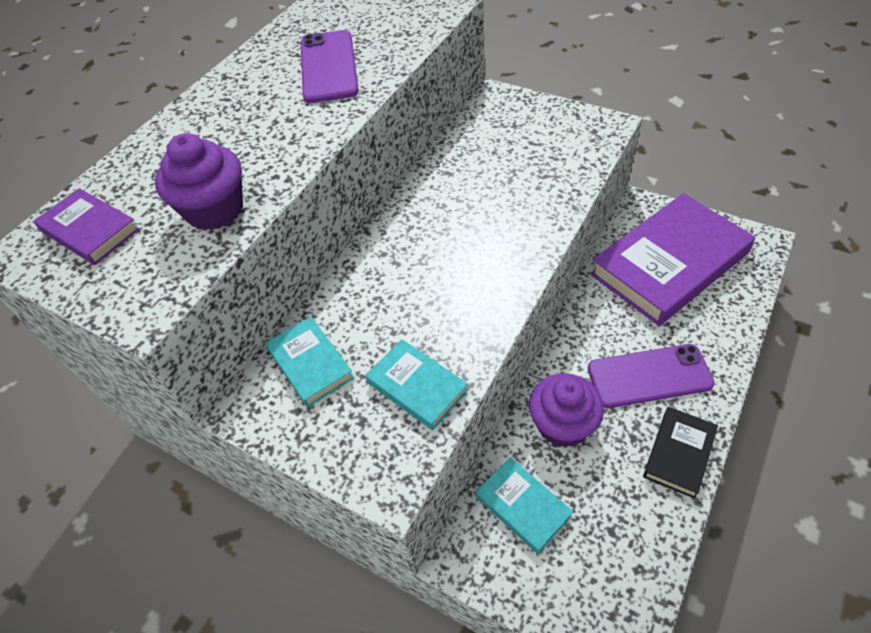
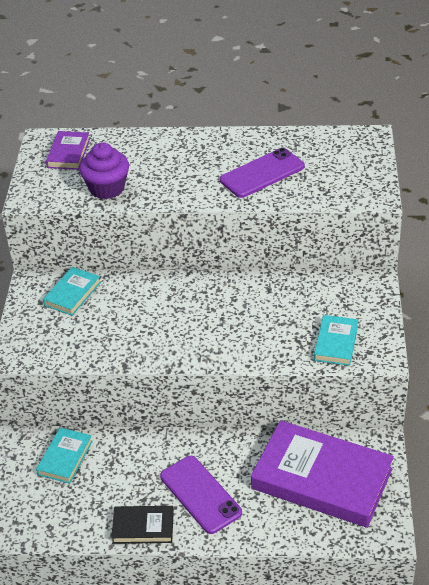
camera: 60 degrees right, 10 degrees down
turquoise book [365,339,468,430] -> turquoise book moved to [314,315,358,366]
purple cupcake [529,373,604,447] -> none

